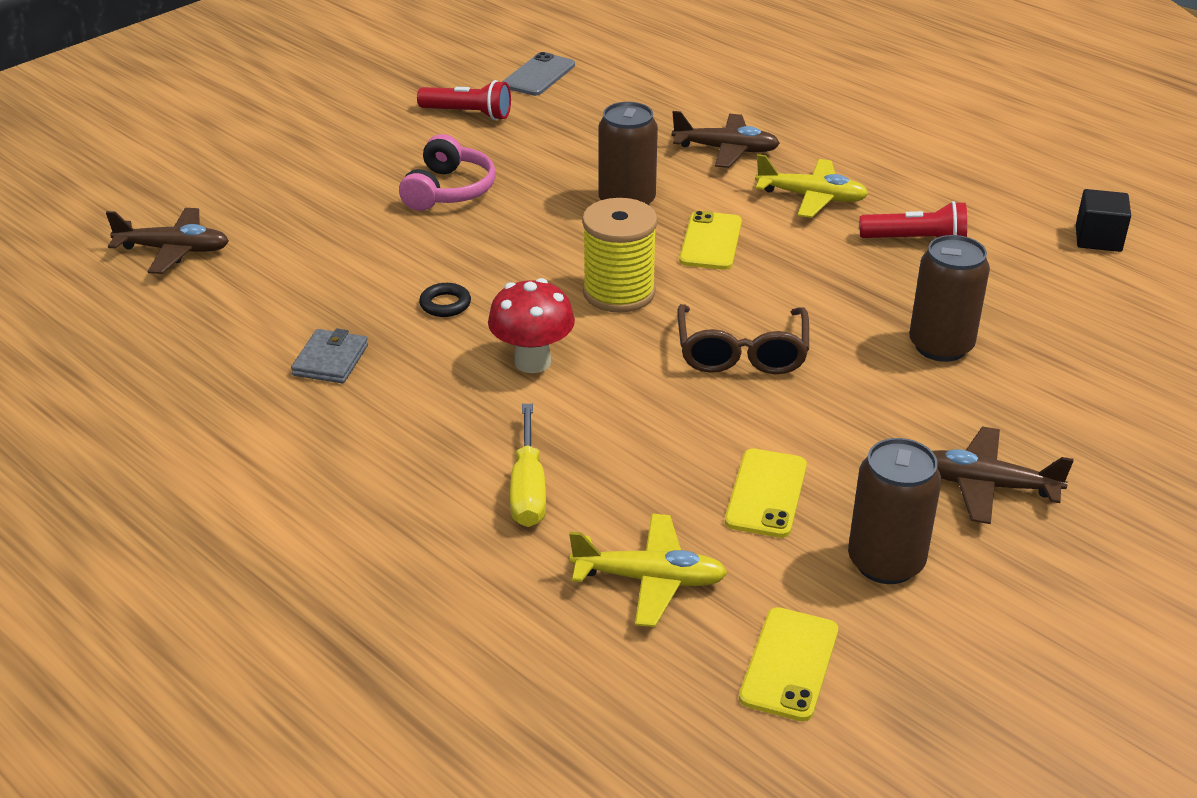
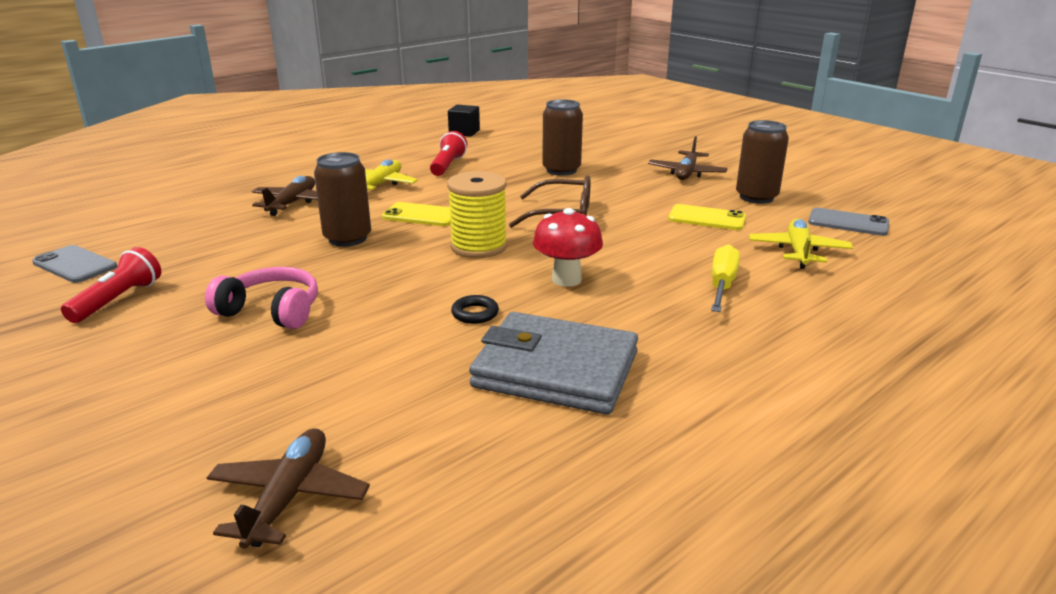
camera: 85 degrees left, 10 degrees down
grey wallet [291,328,368,383] -> grey wallet [469,312,638,415], size x2.12
yellow screwdriver [510,404,546,527] -> yellow screwdriver turned 75 degrees counterclockwise [711,245,740,312]
yellow phone [739,607,838,721] -> grey phone [808,208,889,236]

